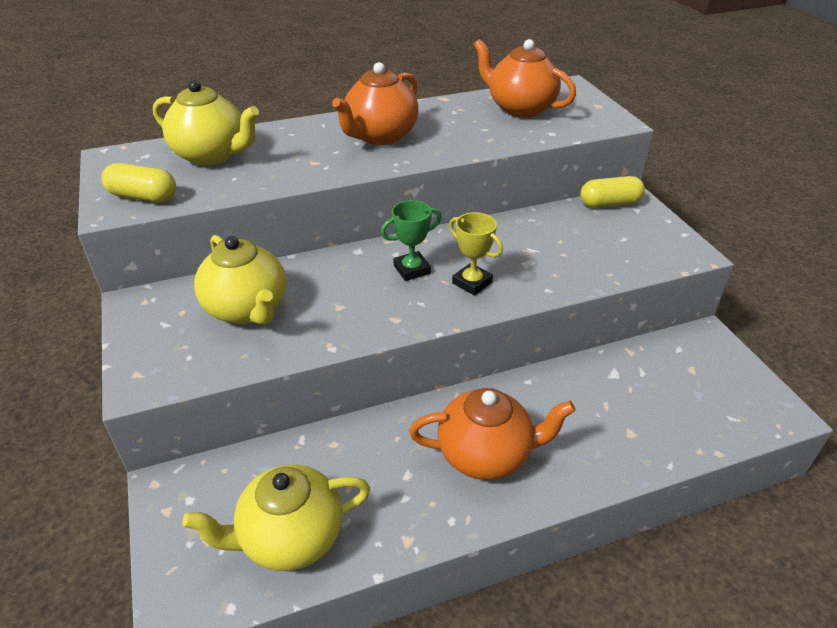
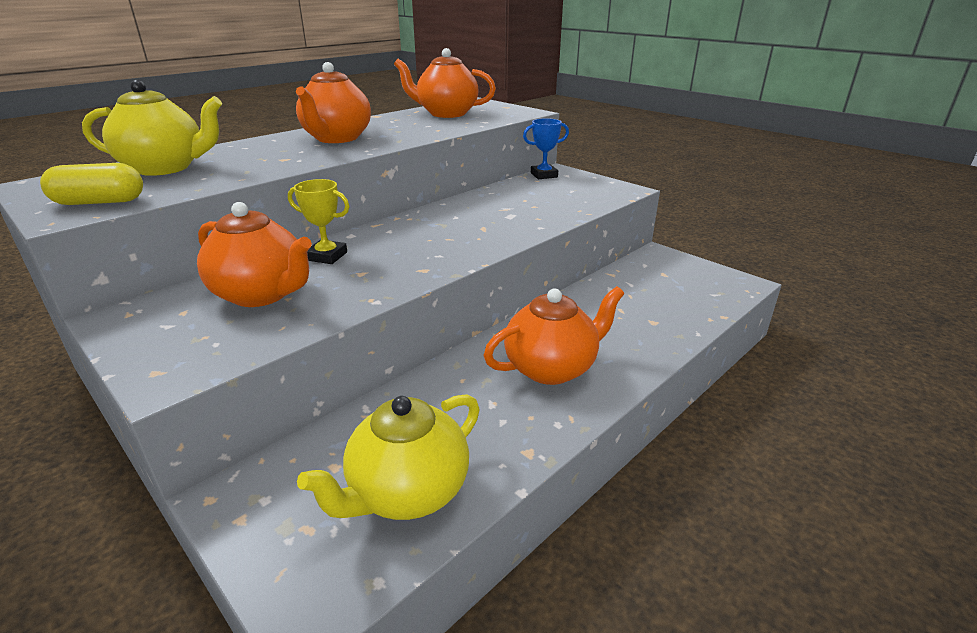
camera: 25 degrees left, 10 degrees down
yellow teapot [194,235,286,325] -> orange teapot [197,202,312,307]
green trophy [381,200,442,281] -> none
yellow trophy [449,212,503,295] -> yellow trophy moved to [288,179,350,264]
yellow capsule [580,176,645,208] -> blue trophy [523,118,569,179]

